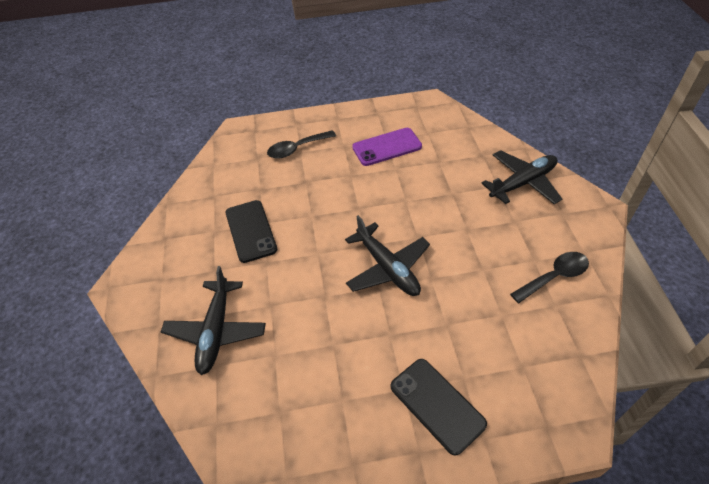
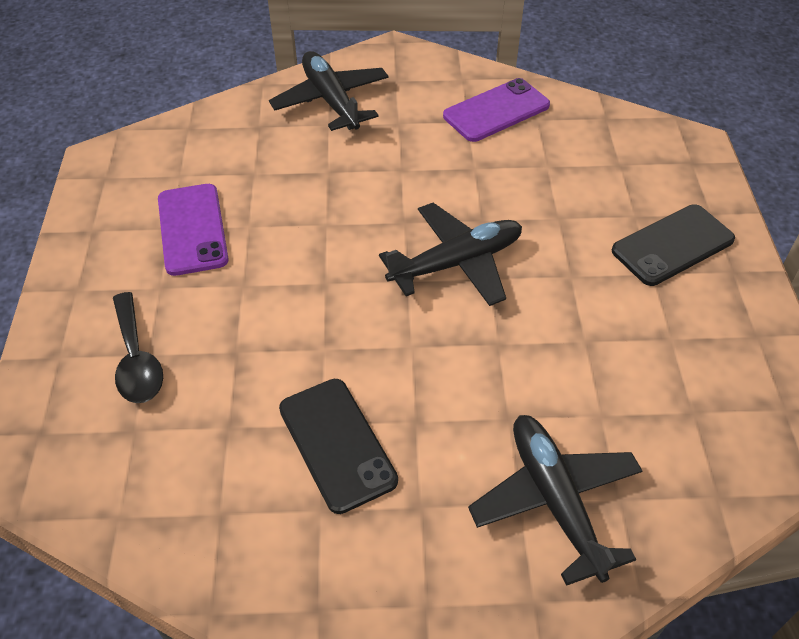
camera: 85 degrees left, 0 degrees up
black plane [161,266,266,375] -> black plane turned 120 degrees counterclockwise [468,415,643,586]
black phone [226,200,277,263] -> black phone turned 75 degrees clockwise [279,379,398,514]
black spoon [510,252,589,303] -> purple phone [443,78,550,142]

